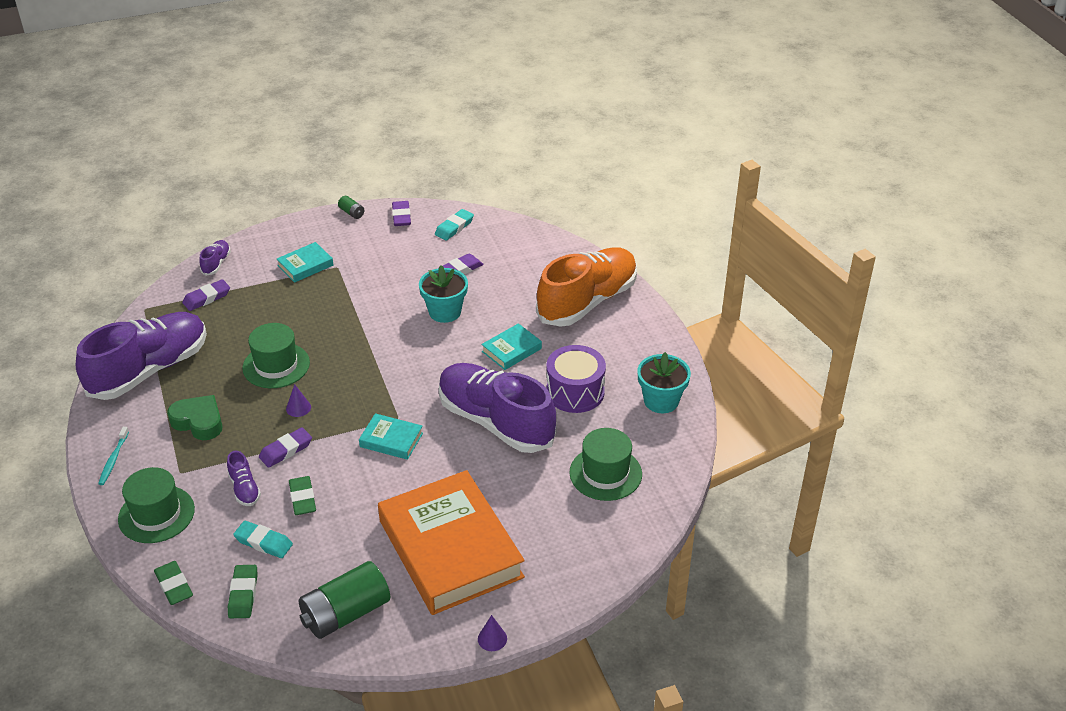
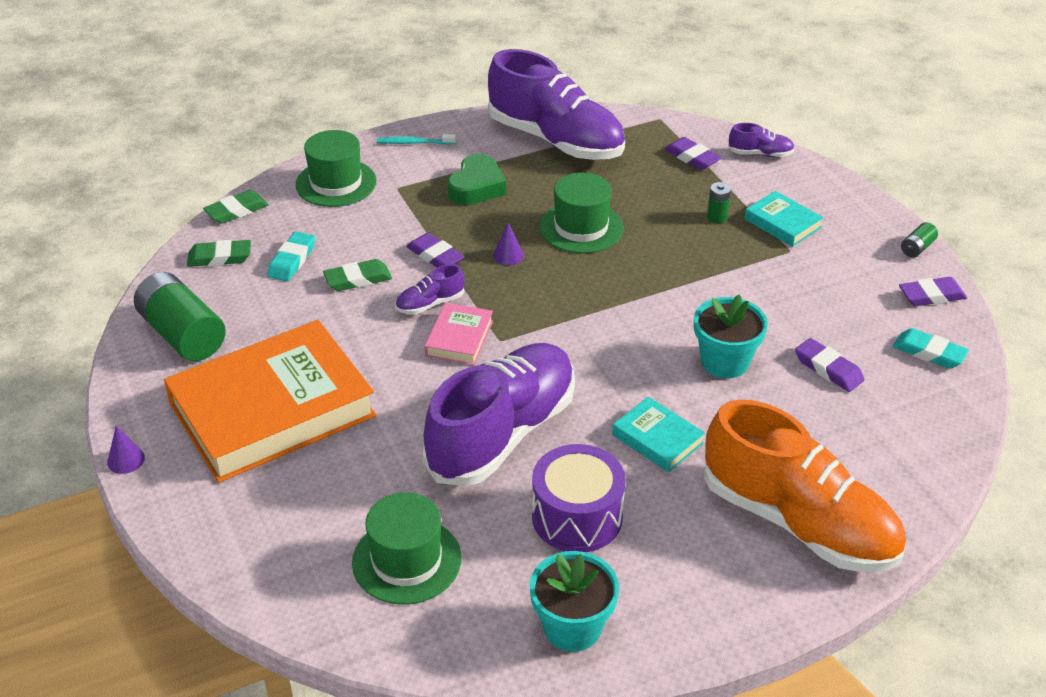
camera: 85 degrees right, 0 degrees up
purple shoe [227,451,261,506] -> purple shoe moved to [396,264,464,314]
turquoise book [359,413,423,460] -> pink book [424,303,493,365]
none -> green battery [707,182,731,223]

